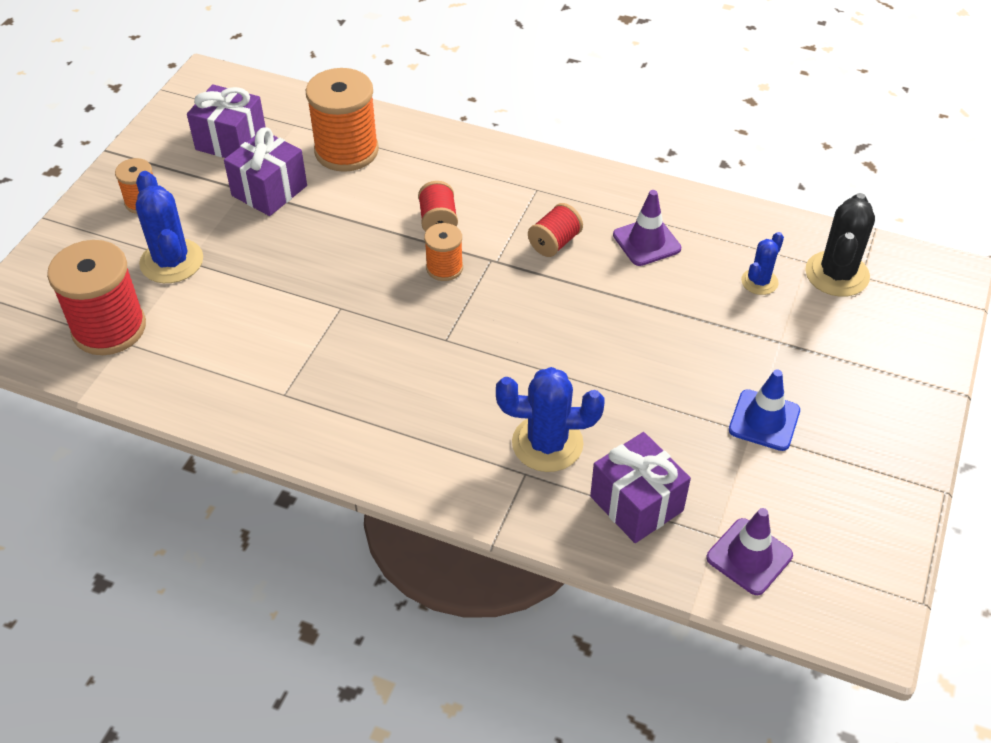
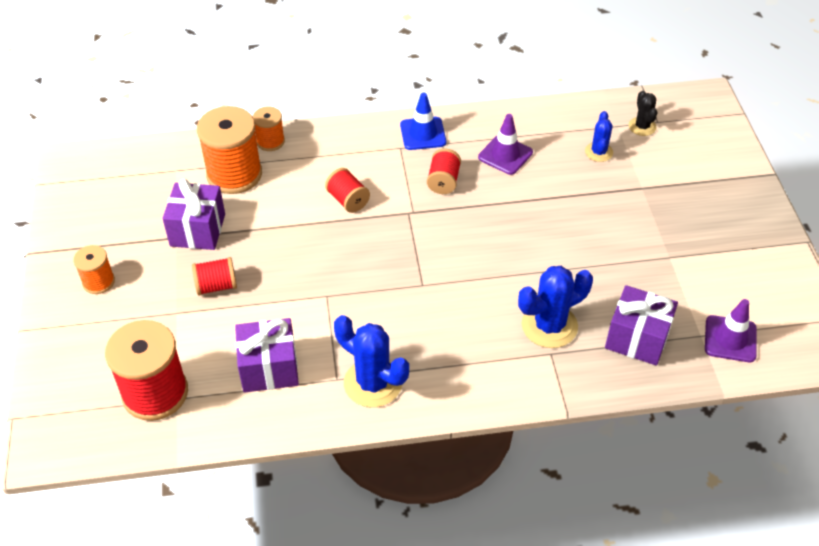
camera: 30 degrees left, 0 degrees up
blue cactus [136,171,203,283] -> blue cactus moved to [334,315,409,407]
purple gift [187,84,266,158] -> purple gift moved to [235,318,299,393]
orange spool [424,223,463,281] -> orange spool moved to [253,107,285,151]
blue traffic cone [729,369,800,451] -> blue traffic cone moved to [400,92,446,150]
black cactus [805,193,875,297] -> black cactus [629,91,657,136], size x0.58
none -> red spool [192,257,237,296]

